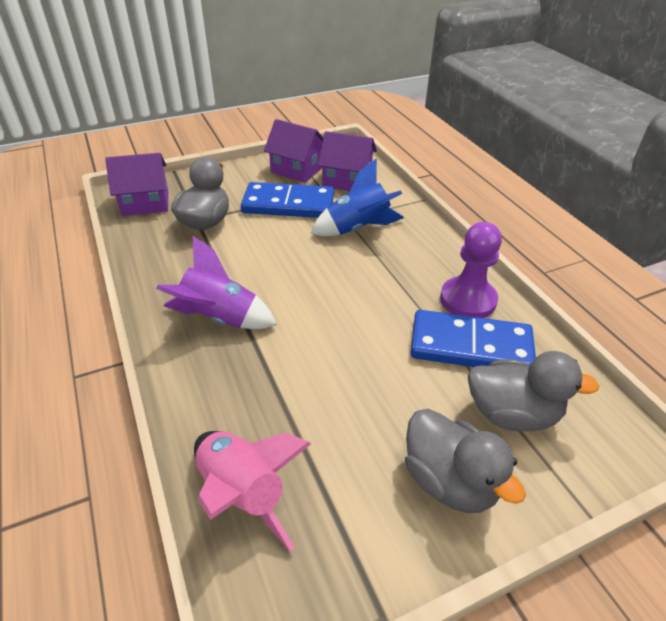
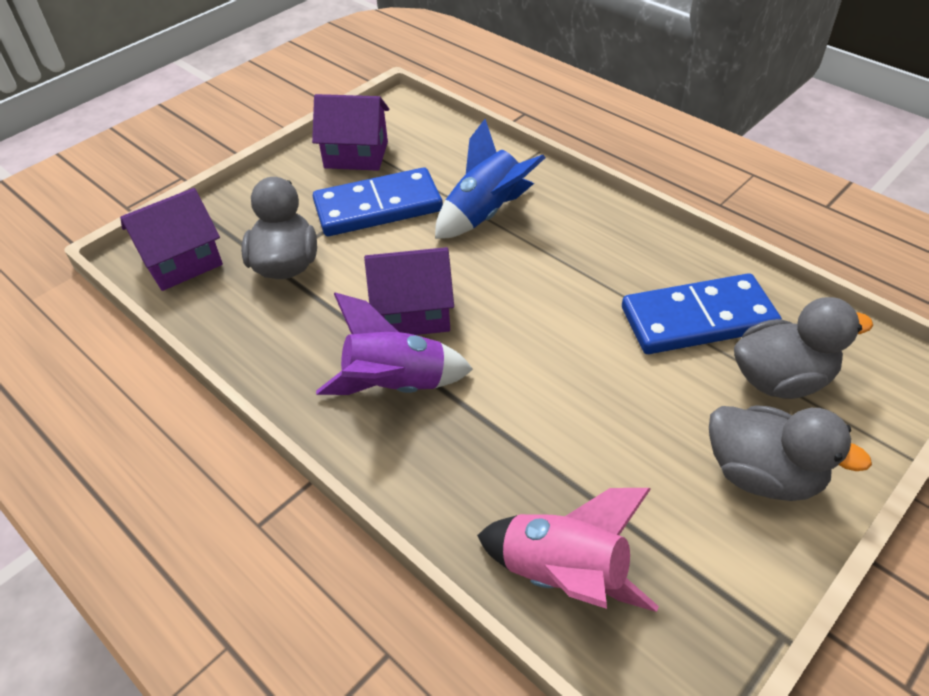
camera: 20 degrees left, 5 degrees up
purple house [318,131,377,191] -> purple house moved to [364,247,454,335]
purple pawn [440,222,502,318] -> none

